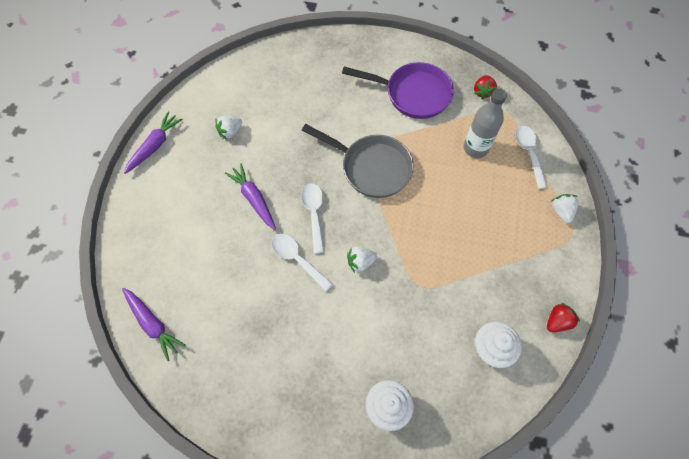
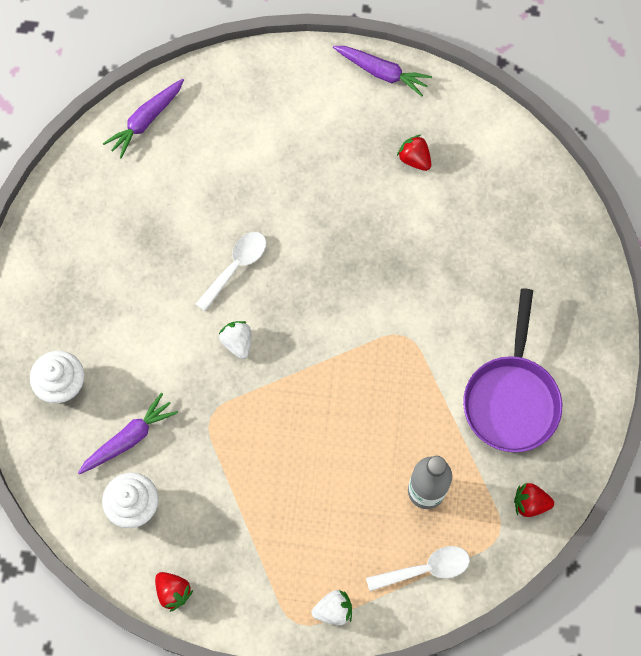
camera: 85 degrees right, 5 degrees up
white strawberry [215,116,242,140] -> red strawberry [397,135,431,171]
purple carrot [225,163,276,230] -> purple carrot moved to [78,393,178,474]
white spoon [301,183,324,254] -> none
grey pan [302,124,414,198] -> none

